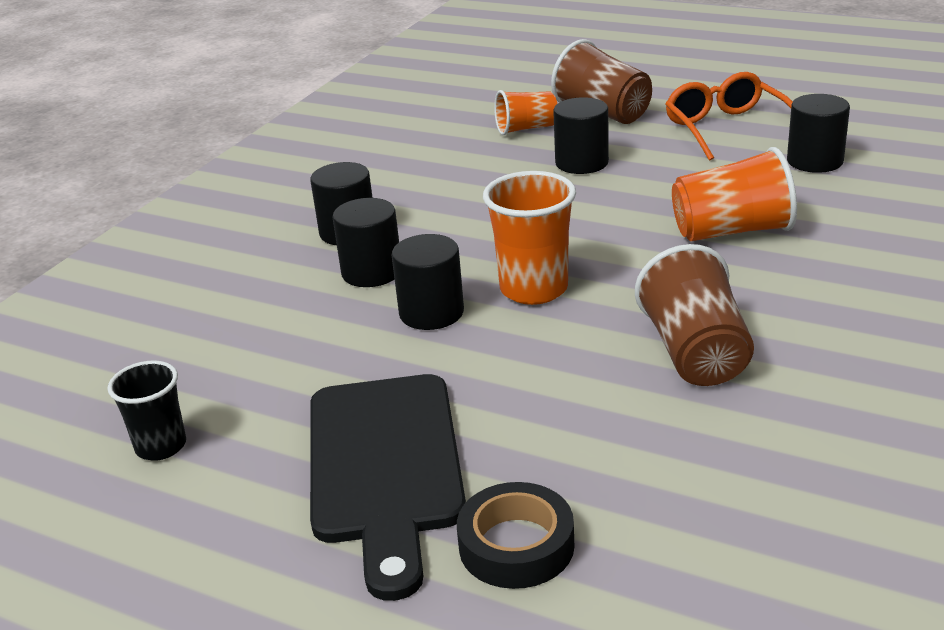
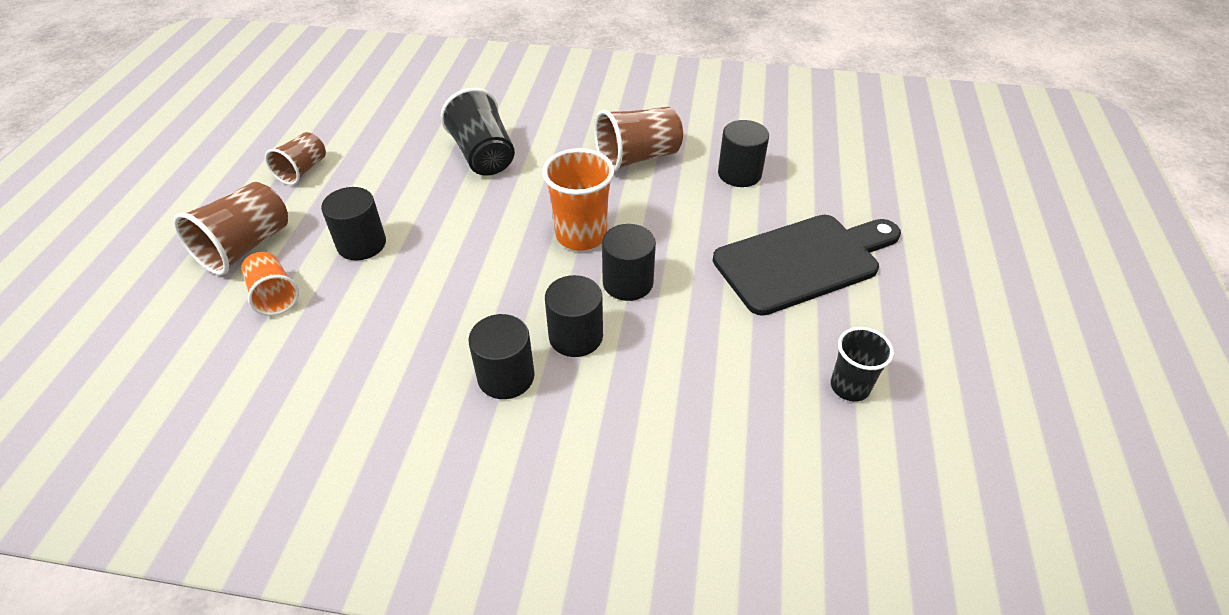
camera: 110 degrees left, 15 degrees up
black tape [457,482,574,589] -> none
orange glasses [666,72,793,161] -> brown cup [265,132,326,185]
orange cup [672,147,797,241] -> black cup [440,88,515,176]
black cylinder [787,94,850,173] -> black cylinder moved to [718,120,769,187]

